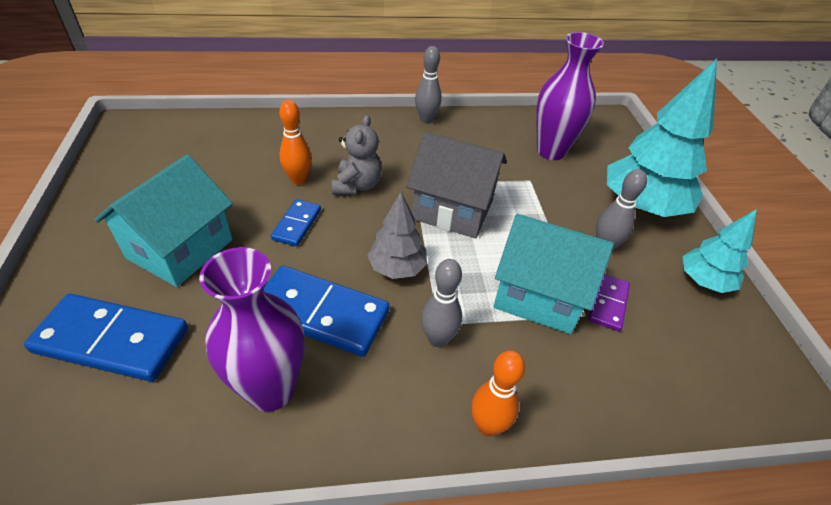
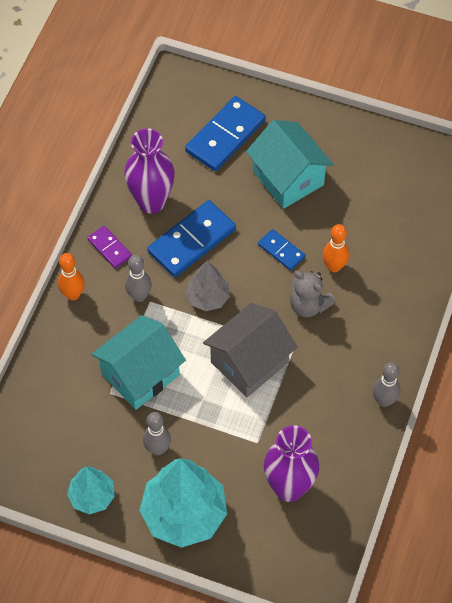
camera: 120 degrees right, 15 degrees up
purple domino [589,274,630,331] -> purple domino moved to [87,226,132,268]

